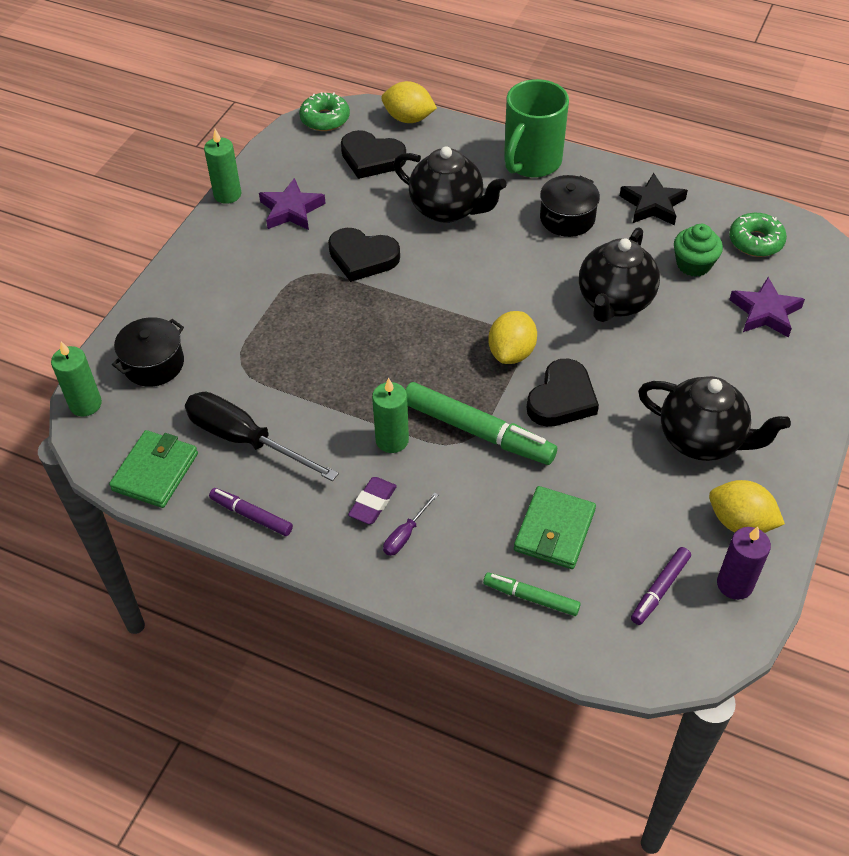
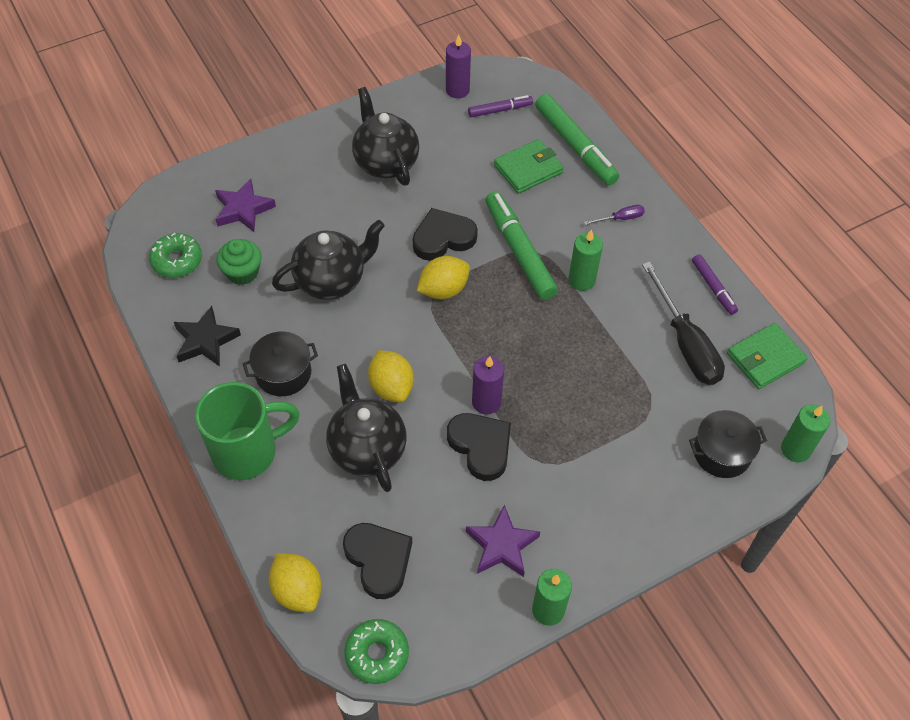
camera: 145 degrees left, 5 degrees up
purple eraser [348,477,397,524] -> none
green marker [483,573,581,616] -> green marker [535,94,619,185], size x1.85
yellow lemon [709,480,785,533] -> yellow lemon moved to [368,350,414,402]
none -> purple candle [472,356,504,415]

